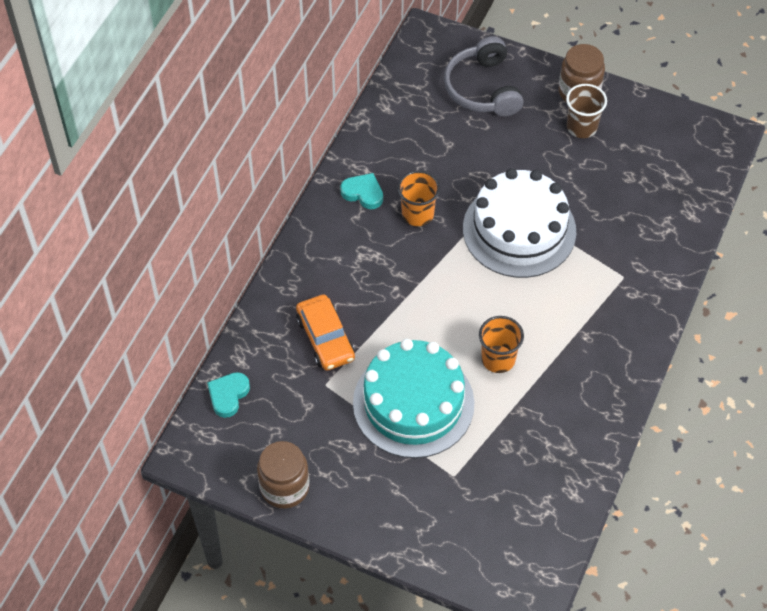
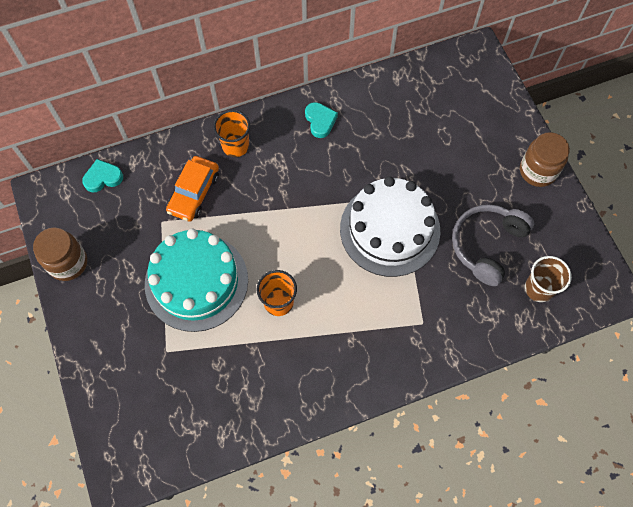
camera: 45 degrees right, 10 degrees up
orange cup [398,171,440,226] -> orange cup moved to [213,110,250,157]
grey headphones [444,36,523,116] -> grey headphones moved to [452,204,534,286]
brown cup [566,84,607,138] -> brown cup moved to [525,256,572,302]

